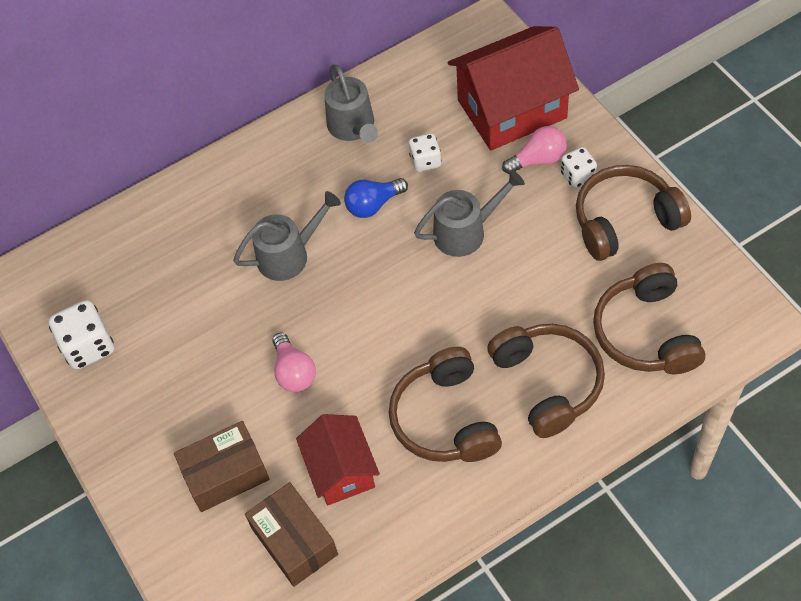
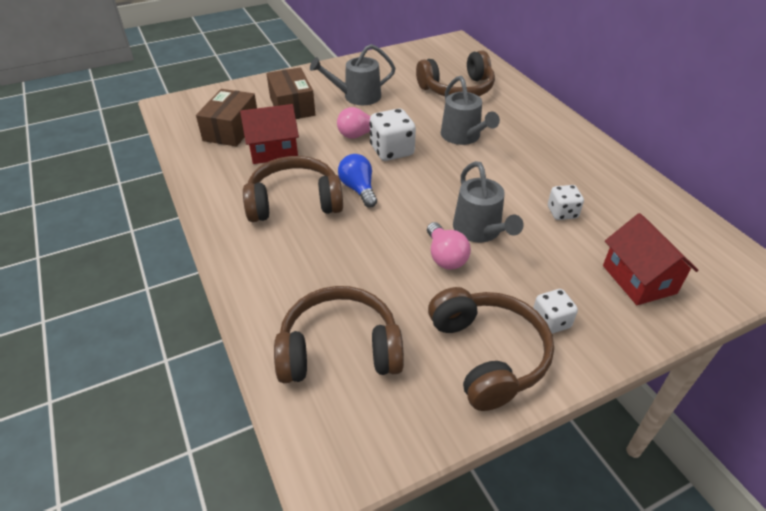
camera: 90 degrees right, 15 degrees down
white dice [49,300,114,370] -> white dice moved to [369,108,416,161]
brown box [245,482,338,587] -> brown box turned 45 degrees counterclockwise [196,89,257,147]
grey watering can [324,64,378,143] -> grey watering can moved to [310,44,396,105]
blue light bulb [344,178,408,218] -> blue light bulb moved to [338,154,377,208]
red house [448,26,579,150] -> red house [603,213,698,305], size x0.60
brown headphones [487,324,605,438] -> brown headphones moved to [416,50,495,96]
pink light bulb [502,126,567,174] -> pink light bulb moved to [427,222,471,270]

